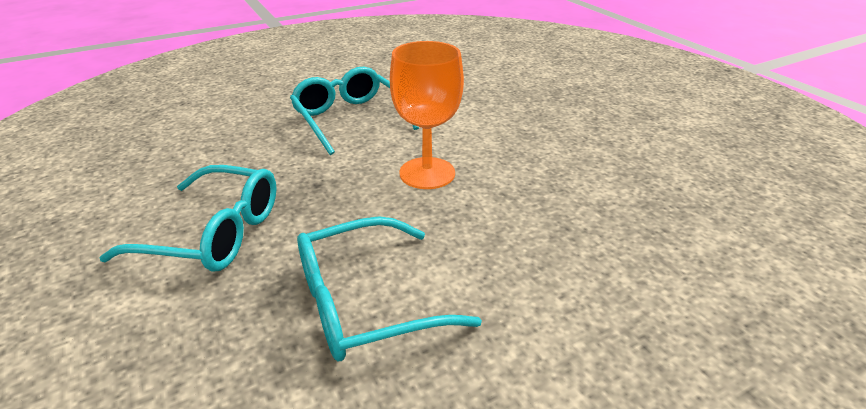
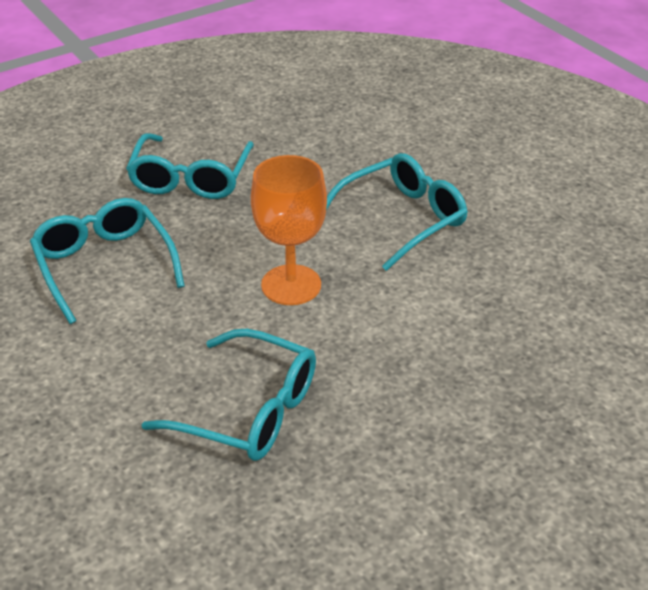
camera: 85 degrees right, 5 degrees up
none -> turquoise glasses [141,329,316,461]

